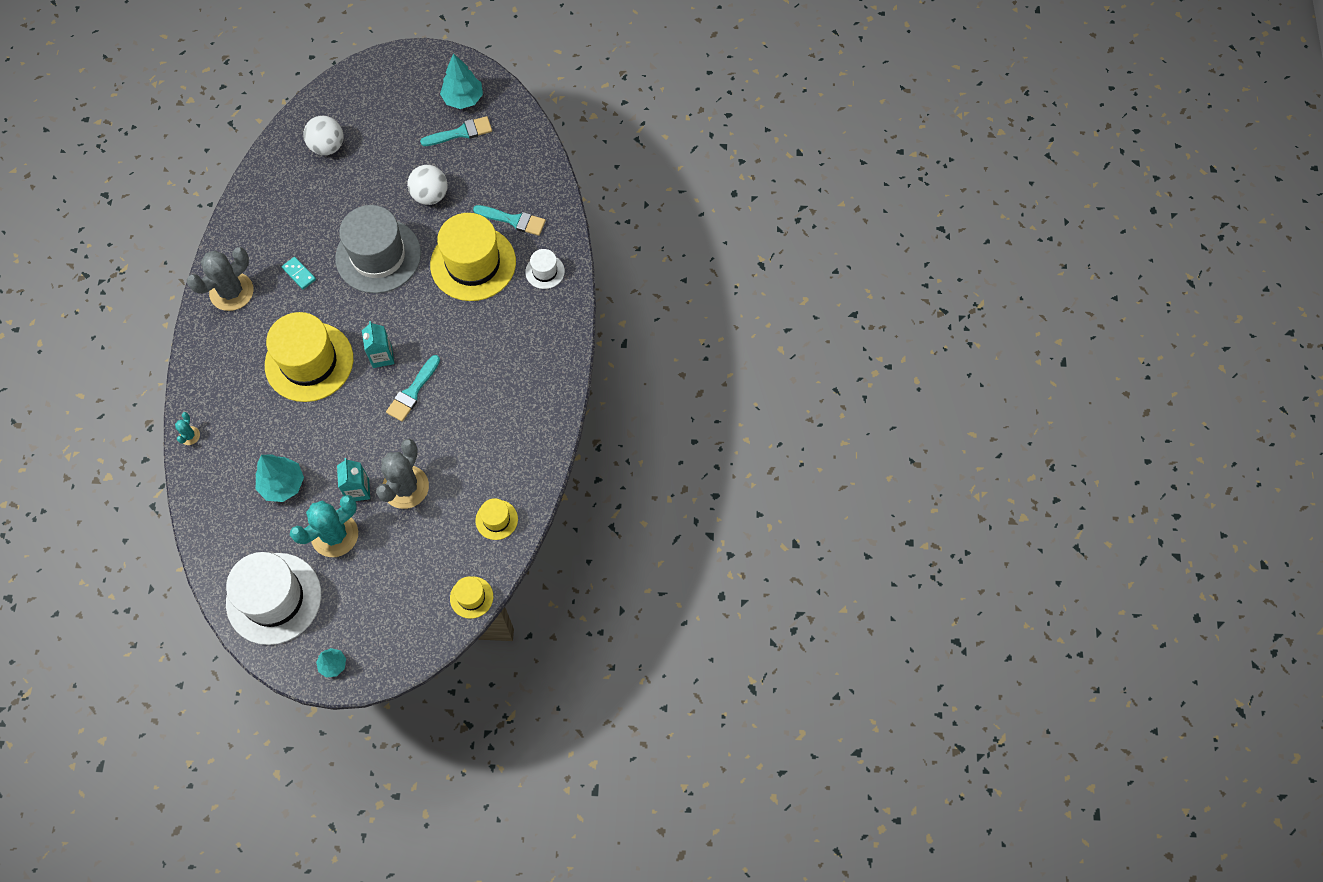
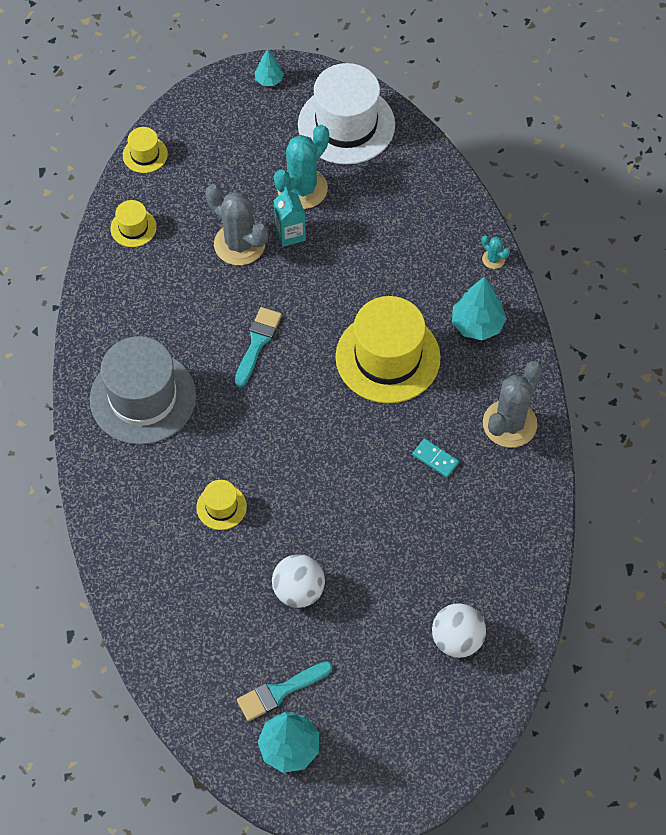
camera: 170 degrees right, 5 degrees down
turquoise cactus [175,412,200,445] -> turquoise cactus turned 45 degrees counterclockwise [482,235,510,269]
turquoise tree [255,454,304,502] -> turquoise tree moved to [452,276,507,340]
grey hat [335,205,421,293] -> grey hat moved to [90,336,196,445]
turquoise carton [362,321,394,368] -> none
grey cactus [376,439,429,509] -> grey cactus turned 60 degrees counterclockwise [205,184,269,265]
yellow hat [430,213,516,301] -> yellow hat [196,480,247,530], size x0.46
turquoise brush [473,205,546,236] -> none
white hat [525,249,565,289] -> none

